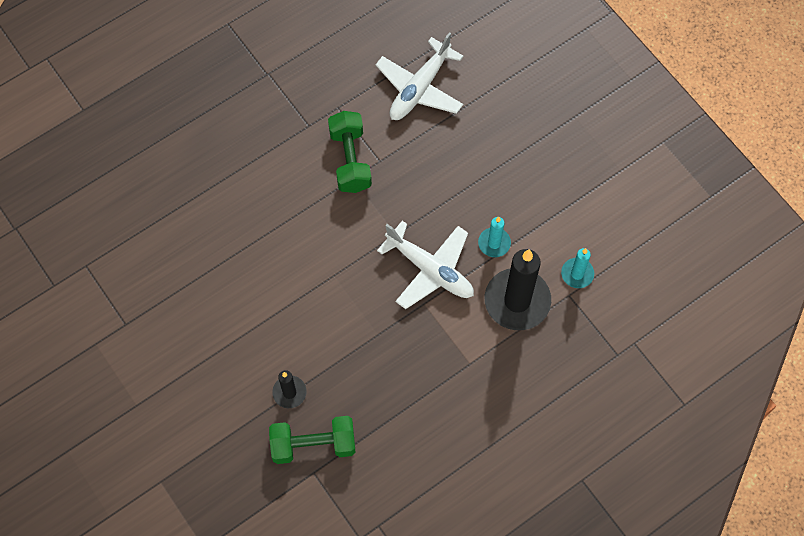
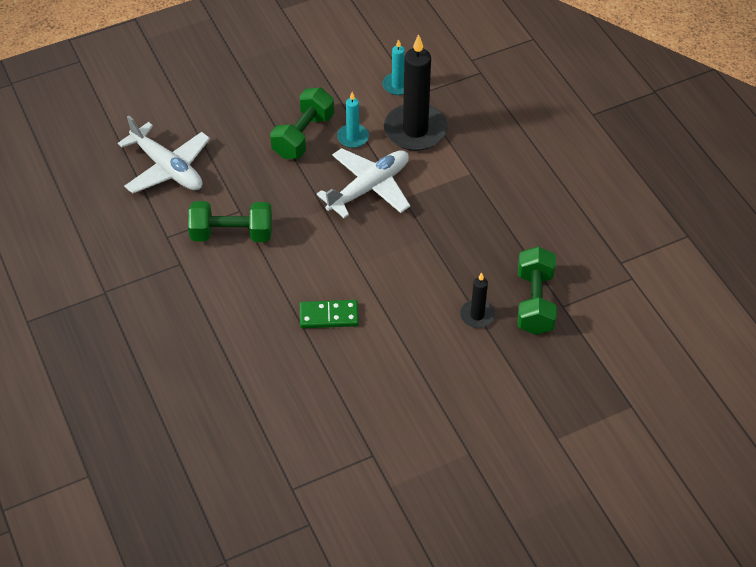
camera: 80 degrees left, 15 degrees down
none -> green dumbbell [270,88,334,159]
none -> green domino [299,300,359,328]

